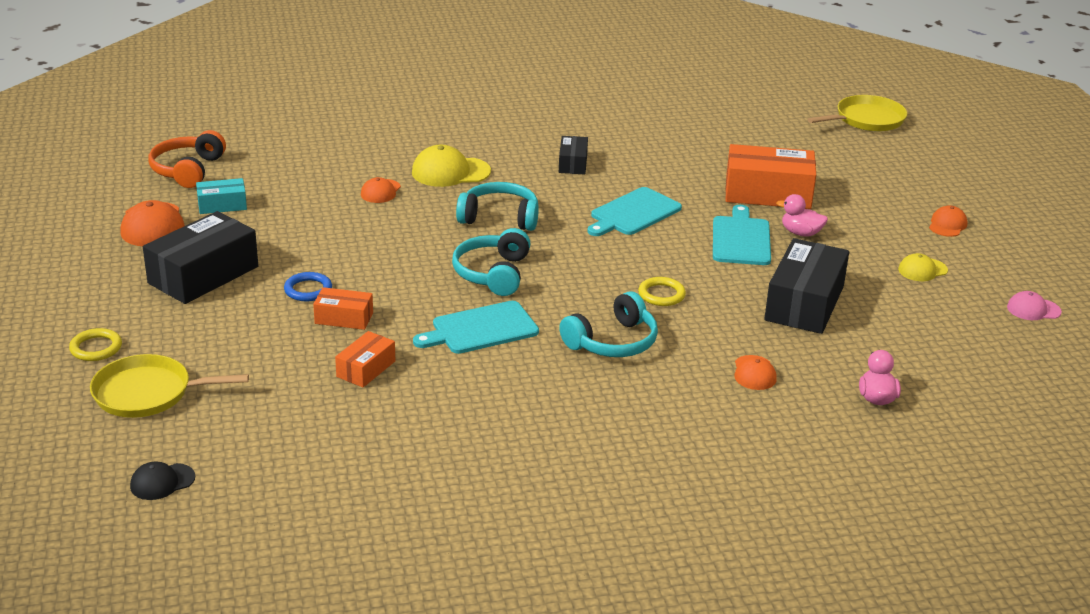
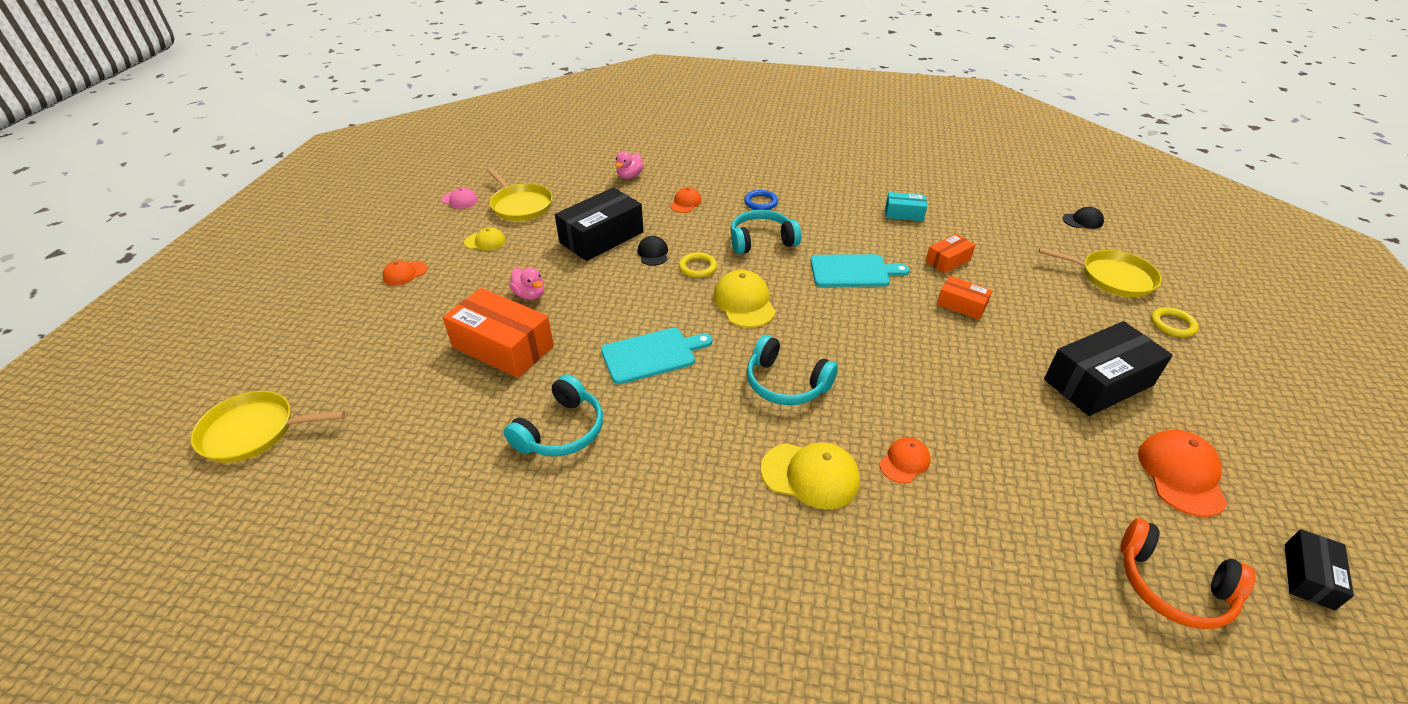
camera: 155 degrees left, 10 degrees up
orange headphones [149,130,226,188] -> orange headphones turned 90 degrees clockwise [1120,518,1256,629]
turquoise box [196,178,247,214] -> turquoise box moved to [886,192,927,221]
blue ring [284,272,332,302] -> blue ring moved to [744,190,778,210]
turquoise headphones [452,228,530,296] -> turquoise headphones moved to [504,374,603,456]
black box [559,136,588,174] -> black box moved to [1285,529,1354,610]
turquoise cutting board [713,205,771,265] -> none
none -> yellow pan [486,168,553,221]
none -> black cap [638,236,668,266]
none -> yellow cap [713,270,776,328]

